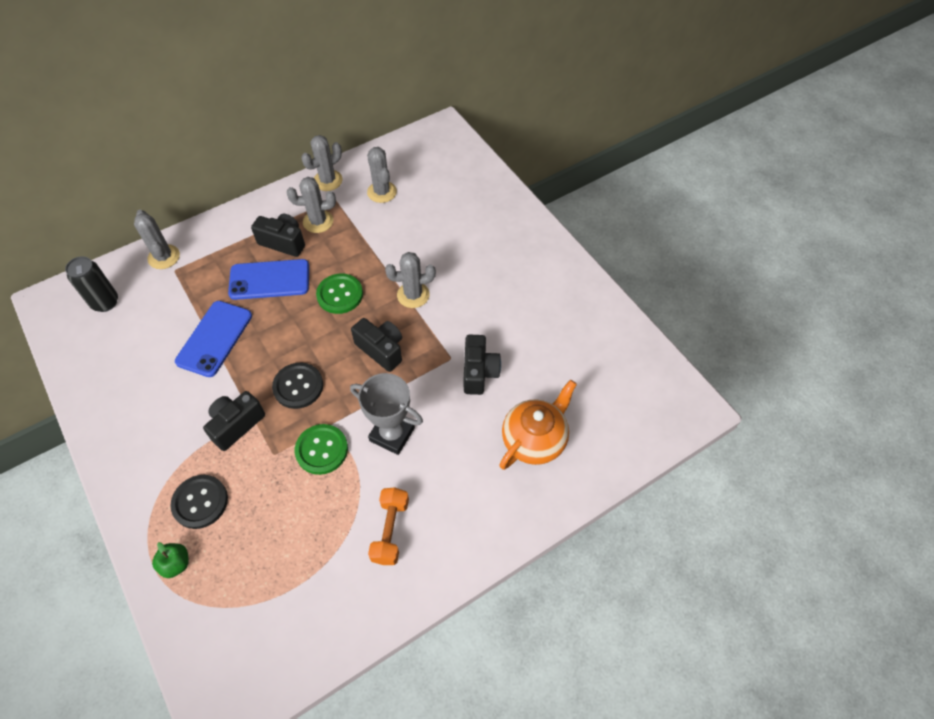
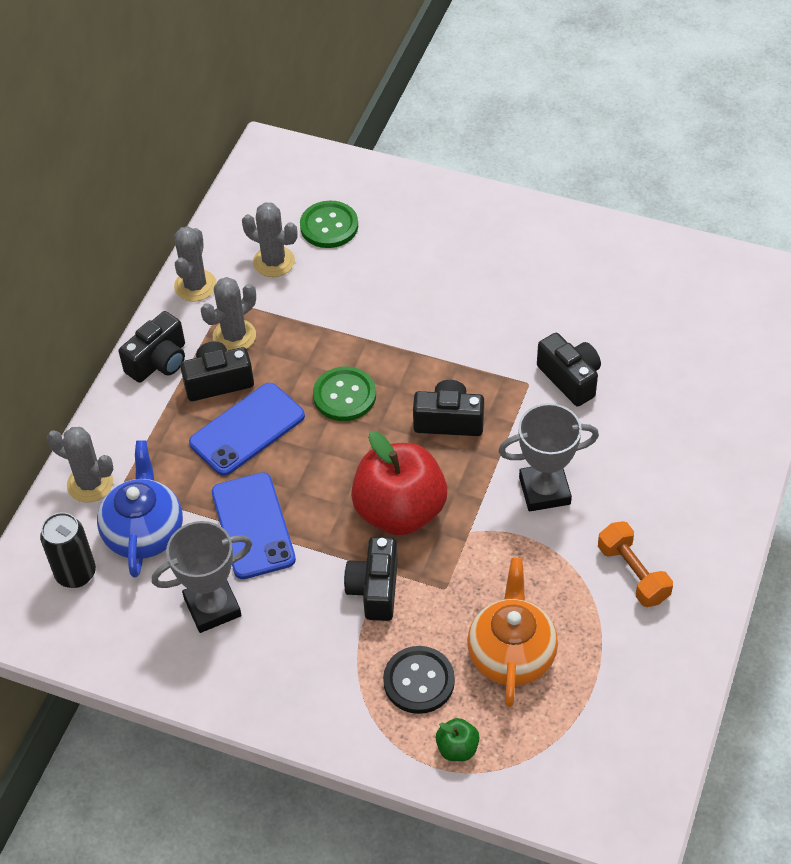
camera: 35 degrees left, 5 degrees down
black button [272,363,323,409] -> red apple [351,431,447,535]
green button [295,424,348,475] -> green button moved to [300,200,358,248]
grey cactus [385,252,436,308] -> none
orange teapot [499,380,577,470] -> orange teapot moved to [467,558,558,707]
none -> blue teapot [97,440,183,578]
none -> black camera [119,311,185,383]
none -> grey trophy [152,521,252,633]

